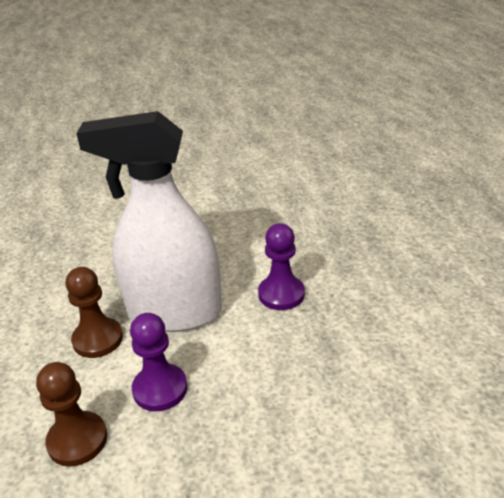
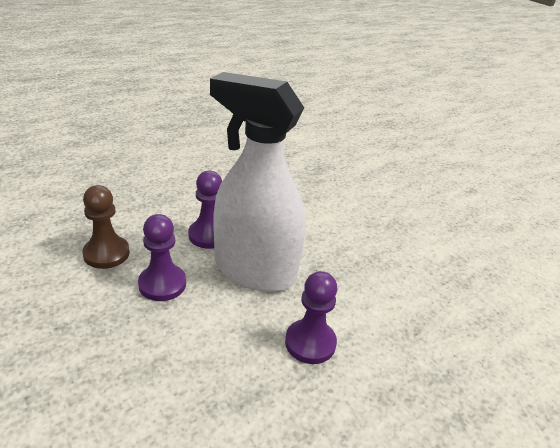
camera: 65 degrees right, 0 degrees up
brown pawn [65,267,123,358] -> purple pawn [188,171,222,249]
white spray bottle [76,111,222,332] -> white spray bottle turned 45 degrees counterclockwise [210,72,306,292]

